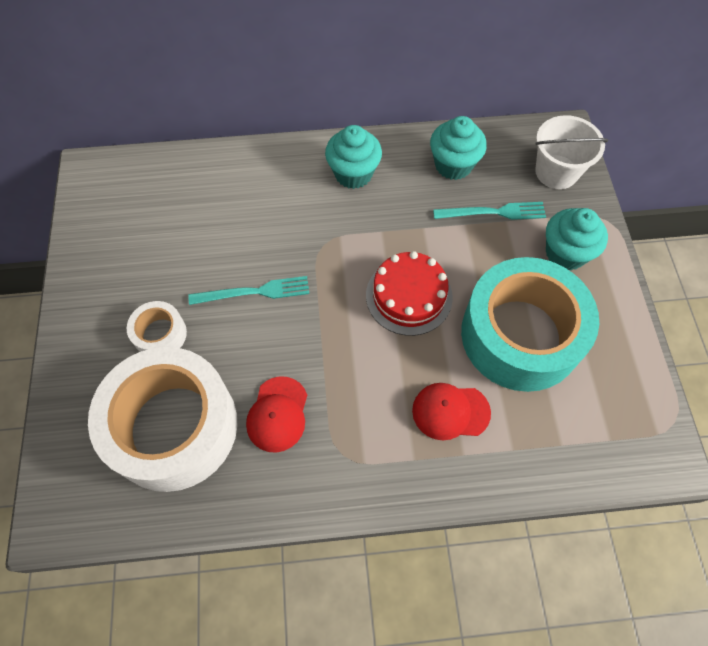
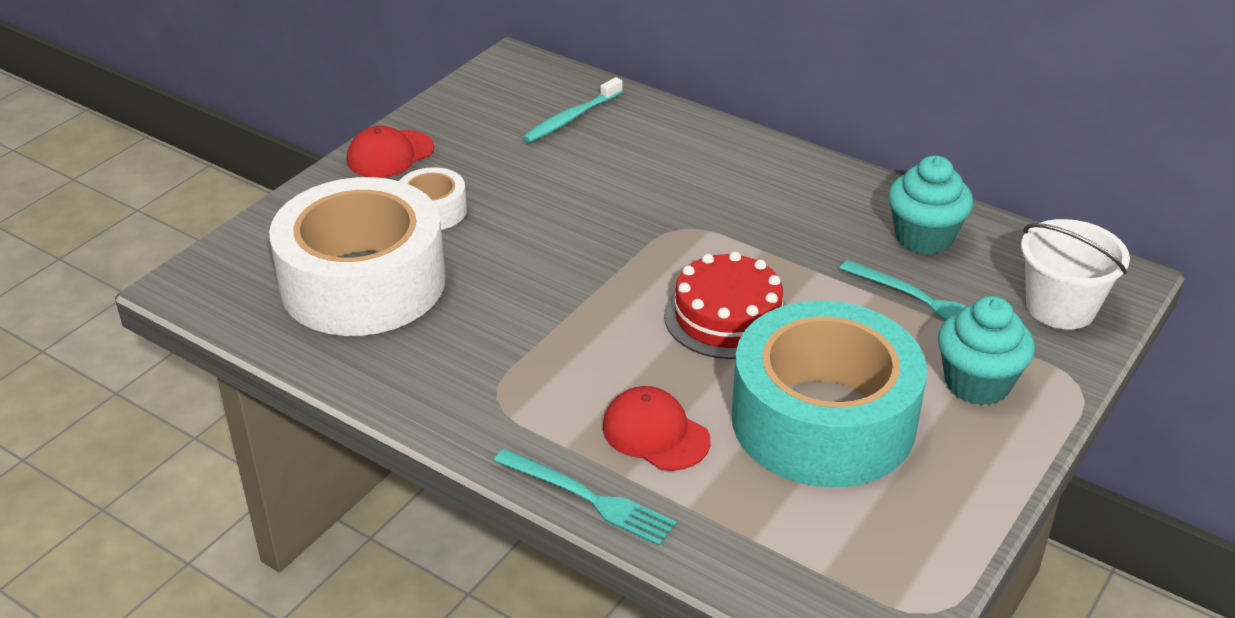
camera: 40 degrees right, 25 degrees down
turquoise fork [188,276,309,305] -> turquoise fork moved to [494,449,677,546]
red cap [246,376,307,453] -> red cap moved to [347,126,434,178]
turquoise cupcake [325,125,382,189] -> none
none -> turquoise toothbrush [522,77,623,143]

